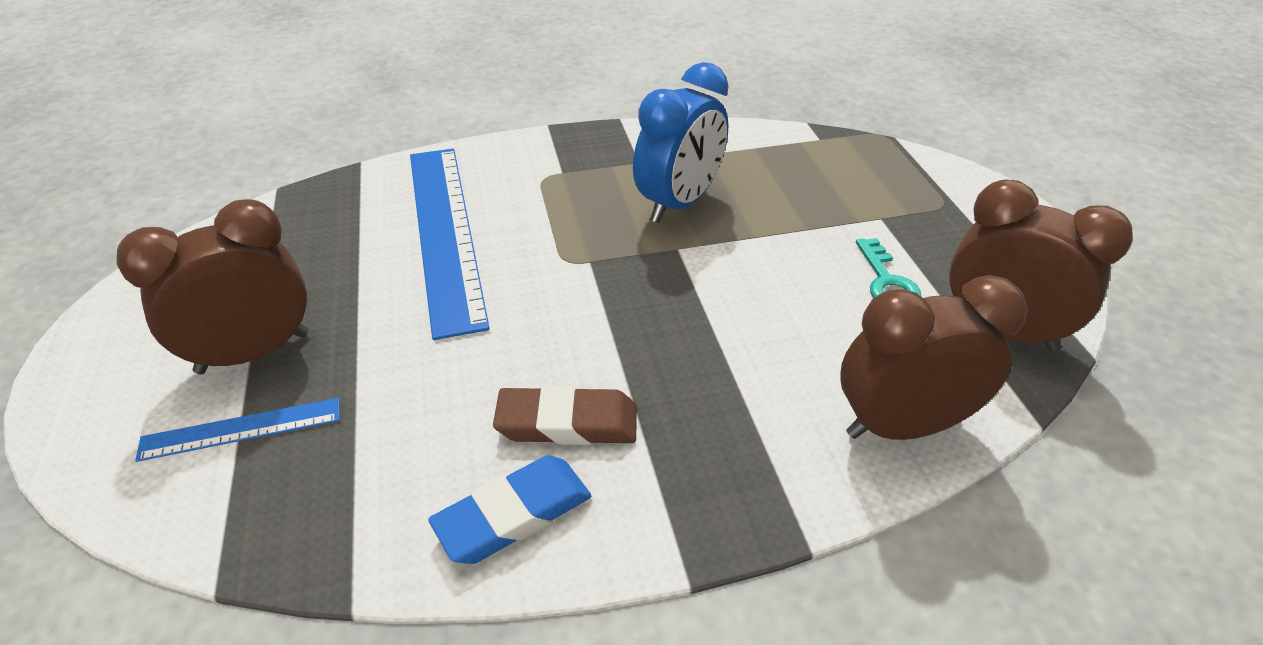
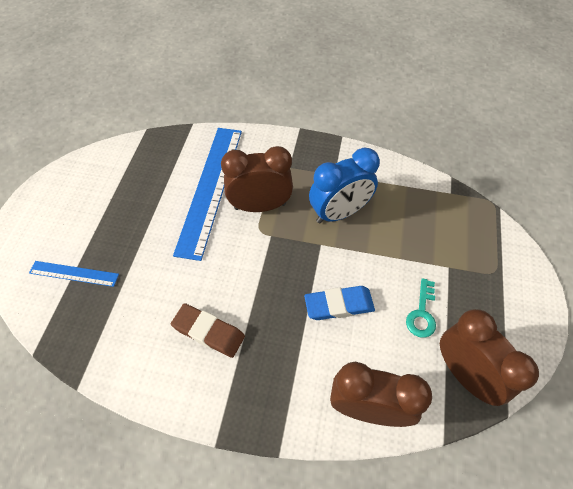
camera: 25 degrees right, 15 degrees up
brown clock [116,199,308,374] -> brown clock moved to [221,146,293,212]
blue eraser [428,455,591,564] -> blue eraser moved to [304,286,375,320]

